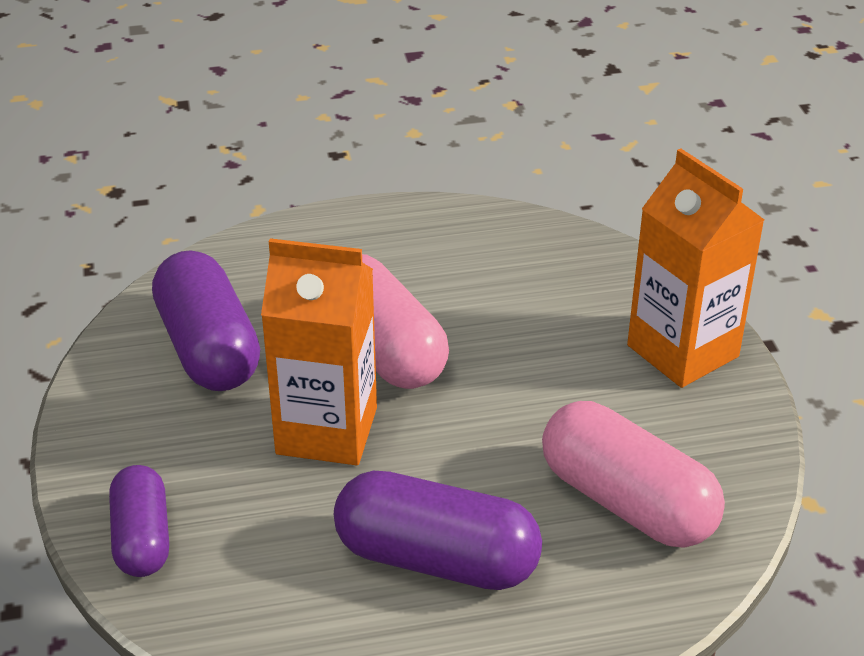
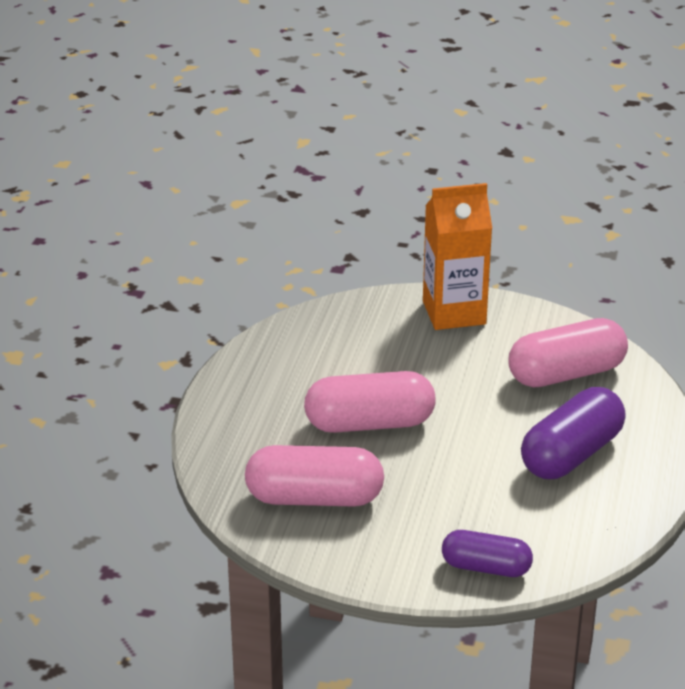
camera: 65 degrees left, 5 degrees down
purple capsule [152,250,260,391] -> pink capsule [245,445,384,507]
orange carton [261,238,377,465] -> none

